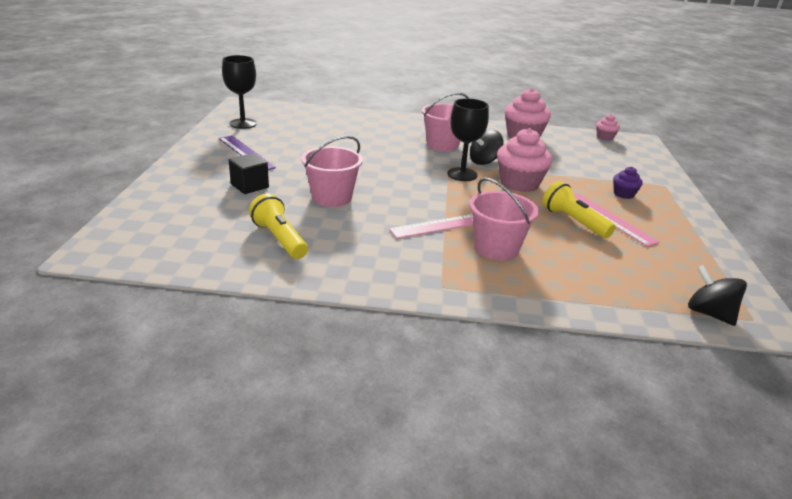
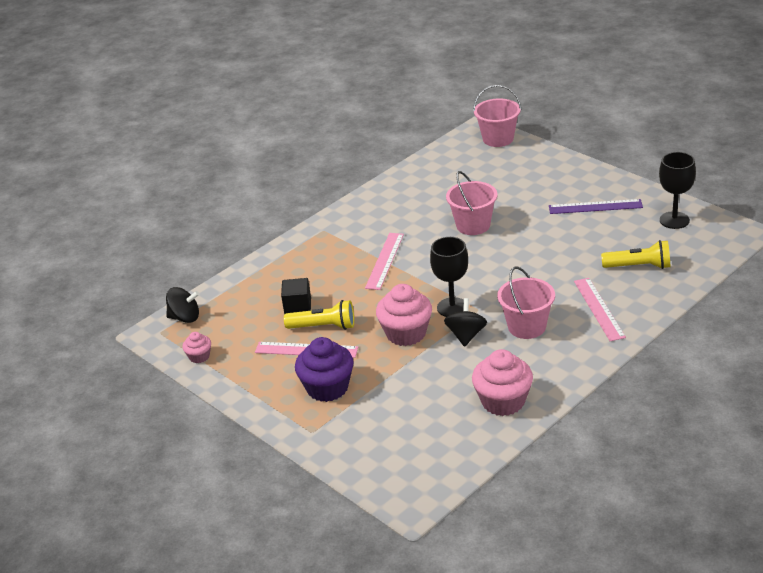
camera: 135 degrees right, 5 degrees up
black cube [229,153,269,194] -> black cube moved to [281,278,311,315]
yellow flashlight [249,193,308,259] -> yellow flashlight moved to [601,240,670,269]
pink bucket [469,178,539,261] -> pink bucket moved to [473,85,521,147]
pink cupcake [596,114,620,141] -> pink cupcake moved to [183,332,211,363]
purple cupcake [613,167,643,199] -> purple cupcake [295,337,354,402], size x1.94
none -> pink ruler [574,278,626,341]

